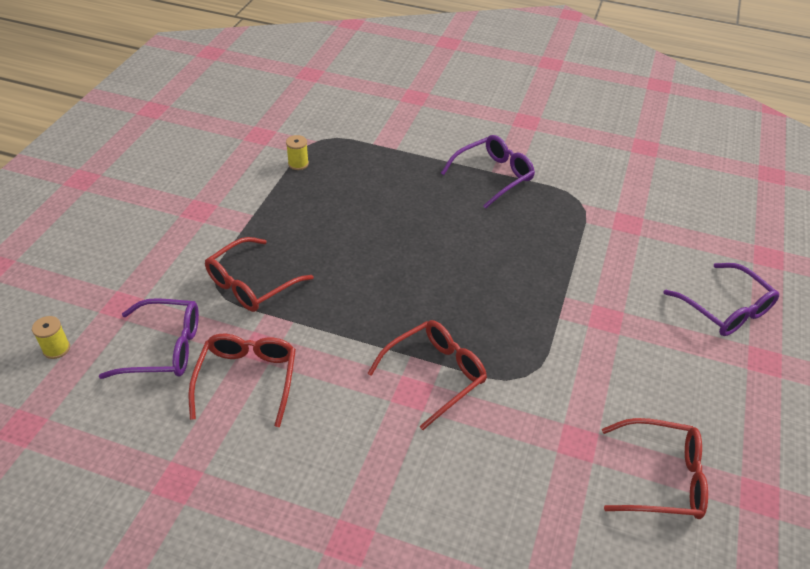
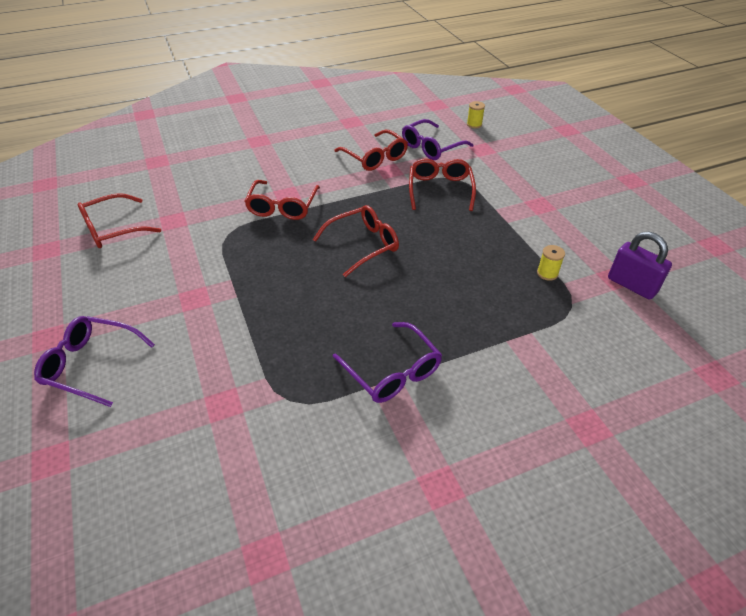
camera: 140 degrees right, 0 degrees up
purple glasses [441,135,535,209] -> purple glasses turned 45 degrees counterclockwise [333,322,442,403]
none -> red glasses [313,205,399,277]
none -> purple padlock [608,232,672,300]

